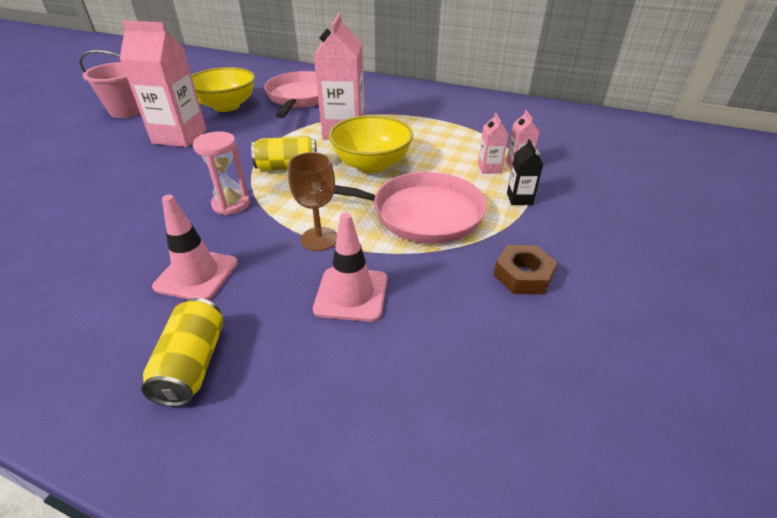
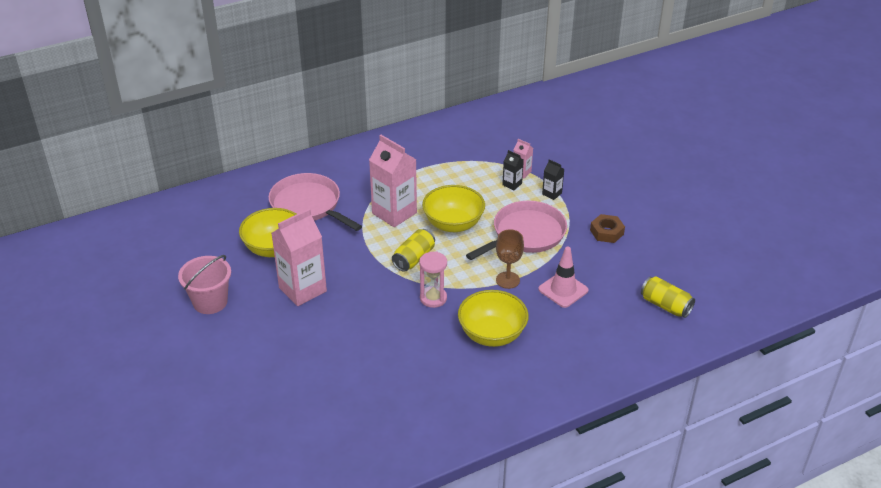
camera: 50 degrees left, 0 degrees up
yellow can [141,298,224,407] -> yellow can moved to [641,276,695,318]
pink traffic cone [152,195,238,300] -> yellow bowl [458,290,529,347]
pink carton [478,113,509,174] -> black carton [502,150,524,190]

